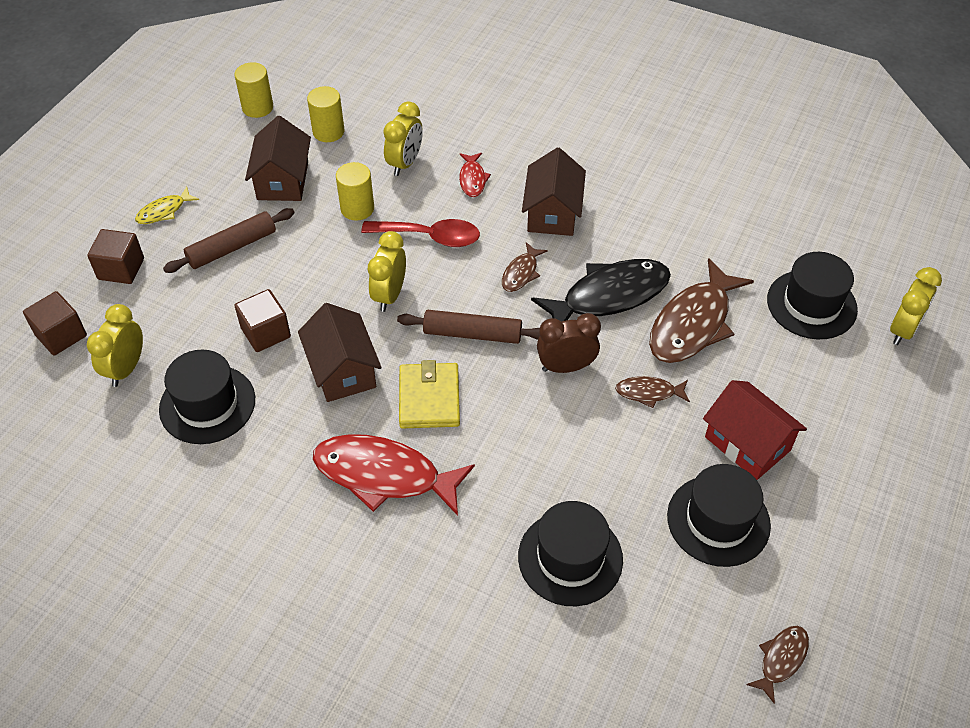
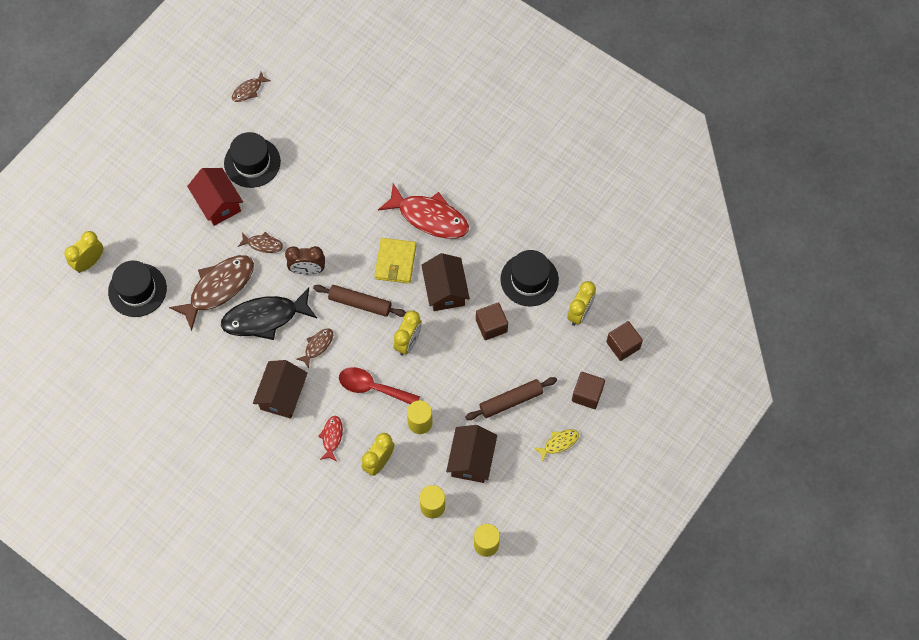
camera: 170 degrees left, 15 degrees up
black hat [518,501,623,606] -> none

